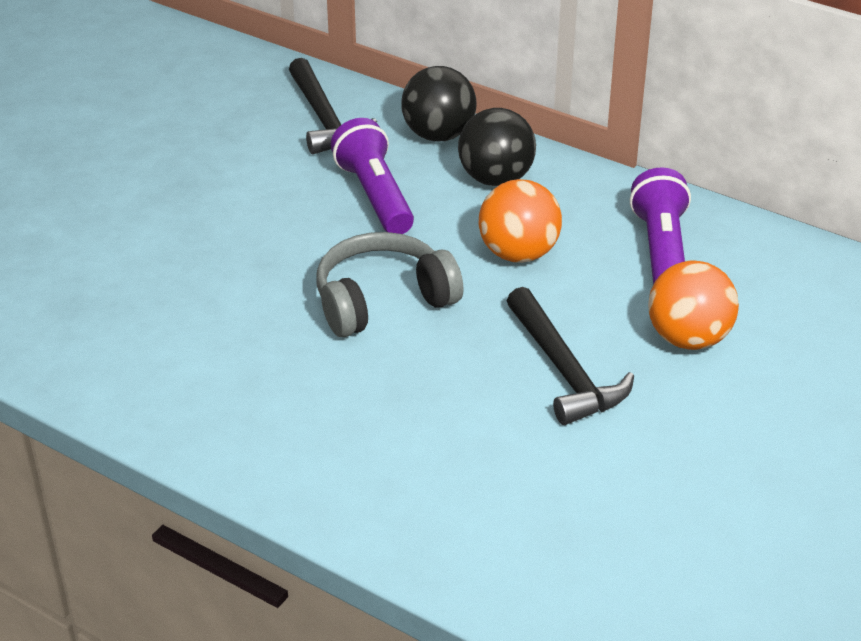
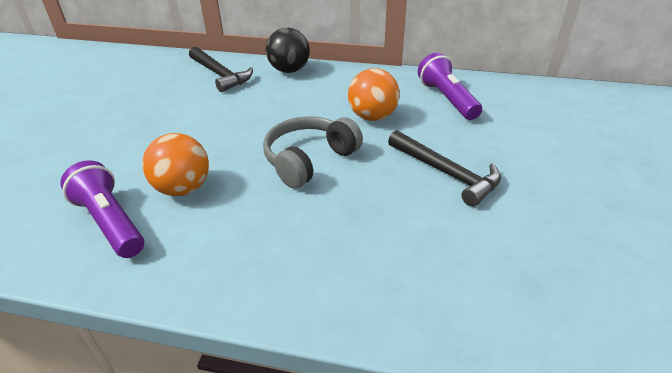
camera: 20 degrees left, 0 degrees up
purple flashlight [331,118,414,234] -> purple flashlight moved to [61,160,144,258]
black ball [458,108,536,186] -> none
orange ball [648,261,739,350] -> orange ball moved to [142,133,209,196]

